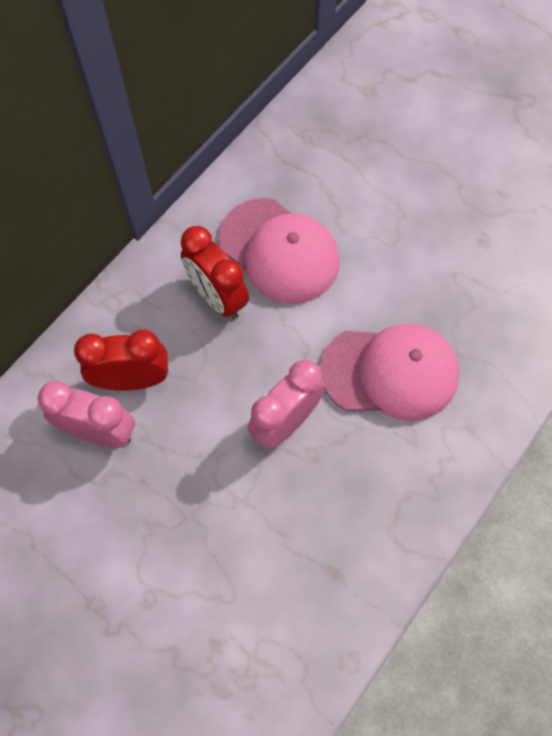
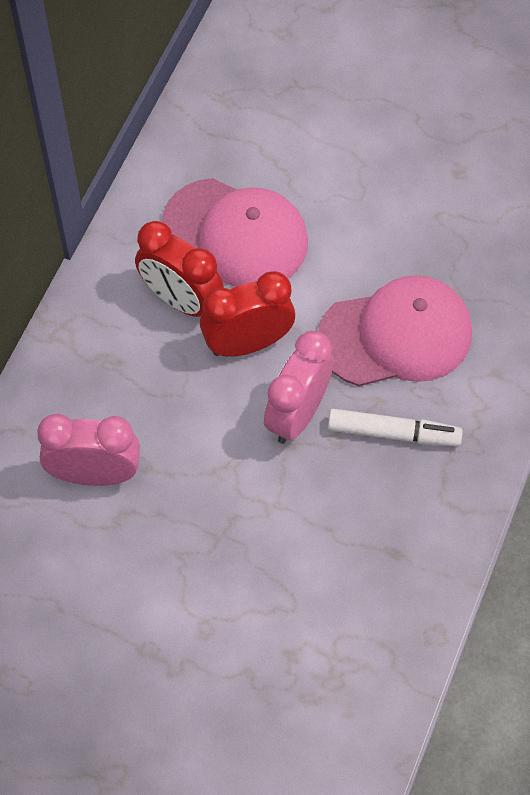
camera: 15 degrees left, 5 degrees down
red clock [74,330,168,391] -> red clock moved to [200,271,295,357]
none -> white marker [328,409,463,446]

